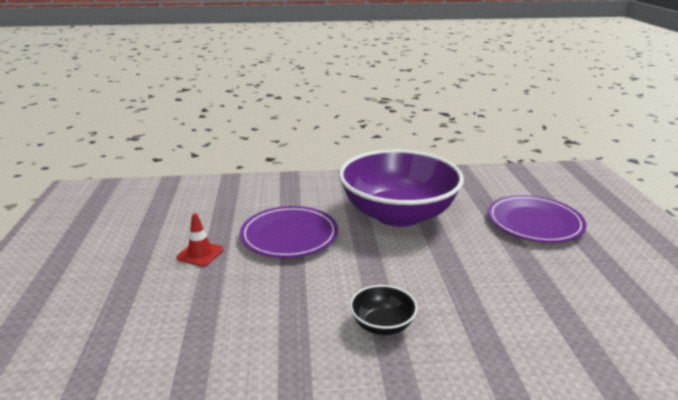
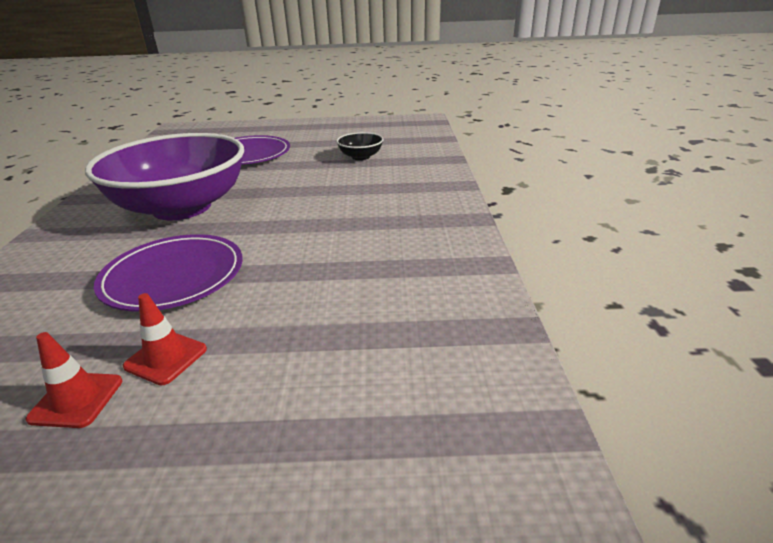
camera: 85 degrees left, 5 degrees up
black bowl [350,285,418,335] -> black bowl moved to [336,132,383,160]
none -> red traffic cone [26,332,122,428]

